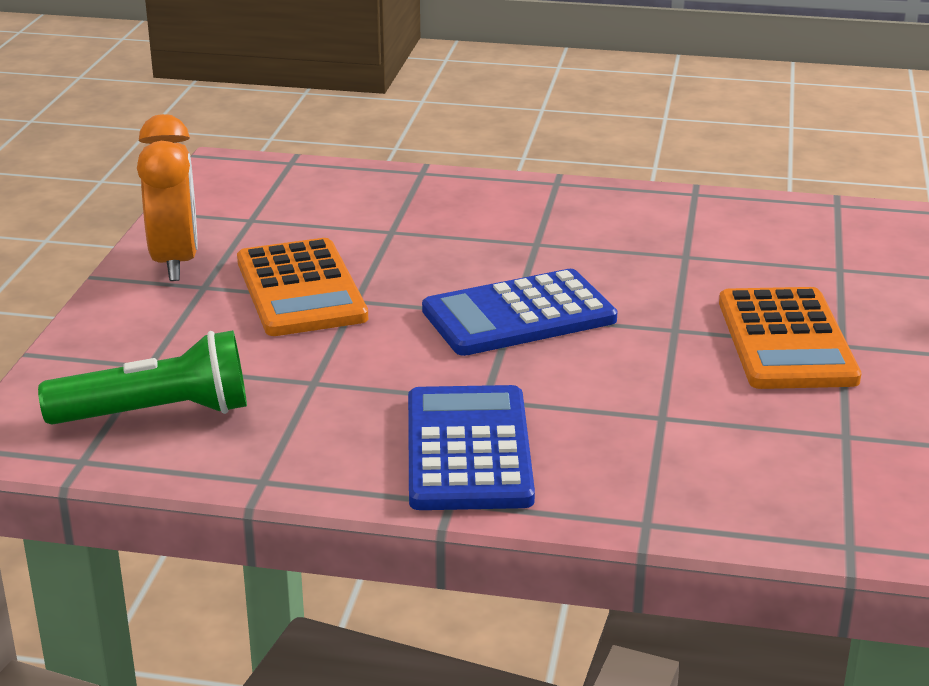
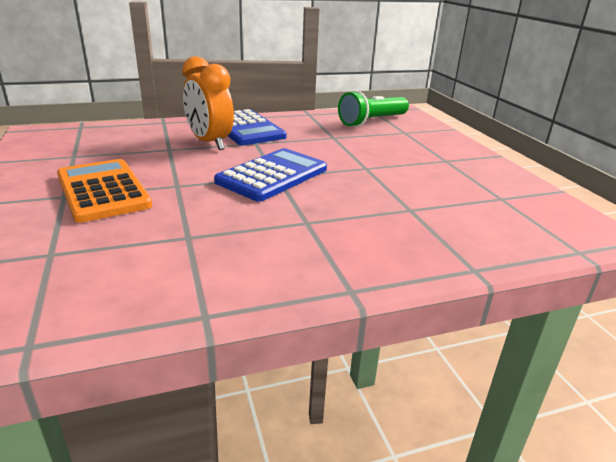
camera: 150 degrees right, 0 degrees up
orange clock [137,114,198,281] -> orange clock moved to [182,56,234,150]
orange calculator [237,238,368,336] -> none

